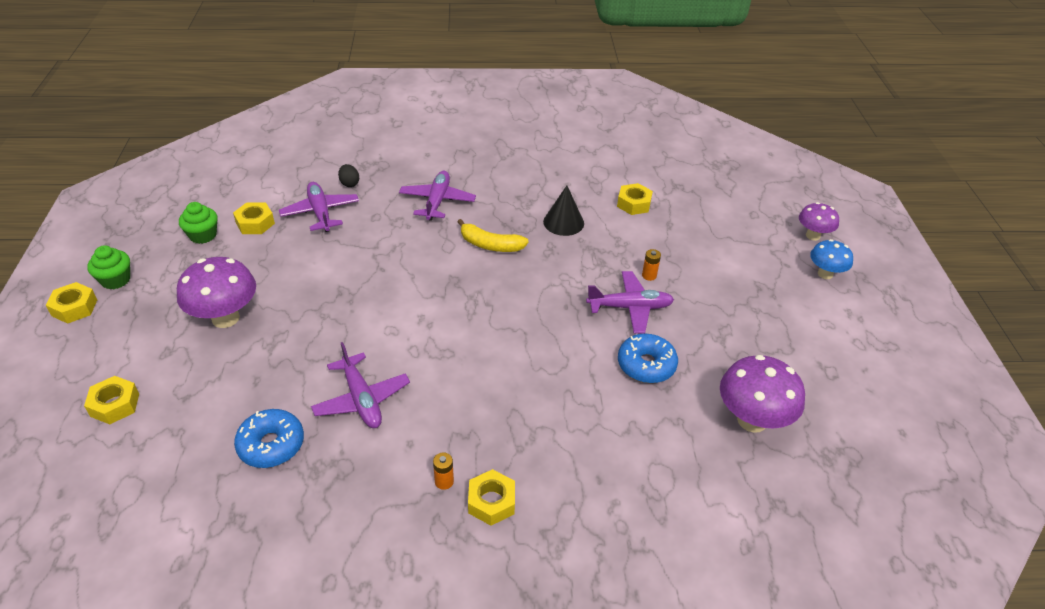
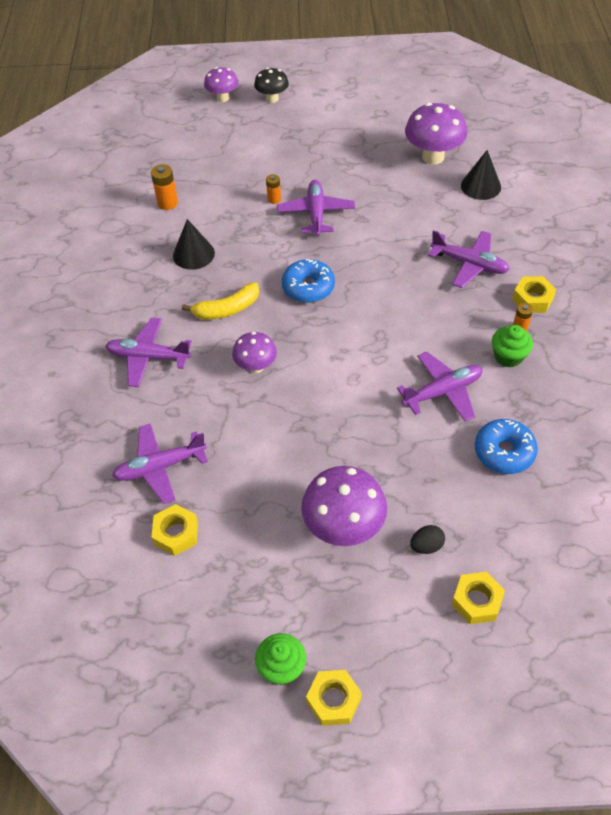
camera: 85 degrees left, 10 degrees up
green cupcake [179,202,218,244] -> green cupcake moved to [492,325,533,368]
black egg [338,164,359,187] -> black egg moved to [410,525,445,554]
yellow banana [458,219,529,252] -> yellow banana turned 45 degrees clockwise [182,282,259,320]
yellow nut [617,183,653,215] -> orange battery [151,164,178,210]
blue donut [618,334,678,383] -> blue donut moved to [282,259,335,303]
blue mushroom [810,239,853,279] -> black mushroom [254,68,289,103]
none -> purple mushroom [232,332,277,373]
none -> purple plane [428,230,510,288]
none -> black cone [461,150,501,200]

